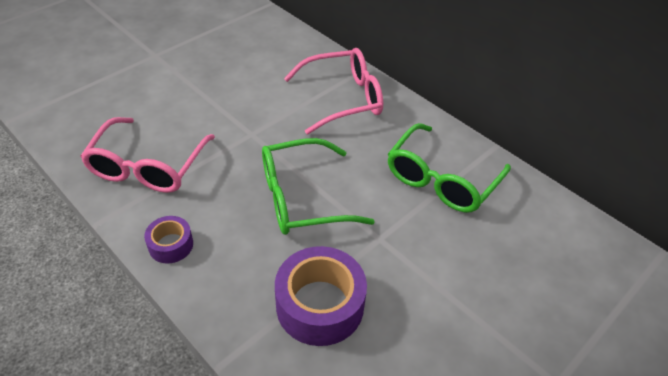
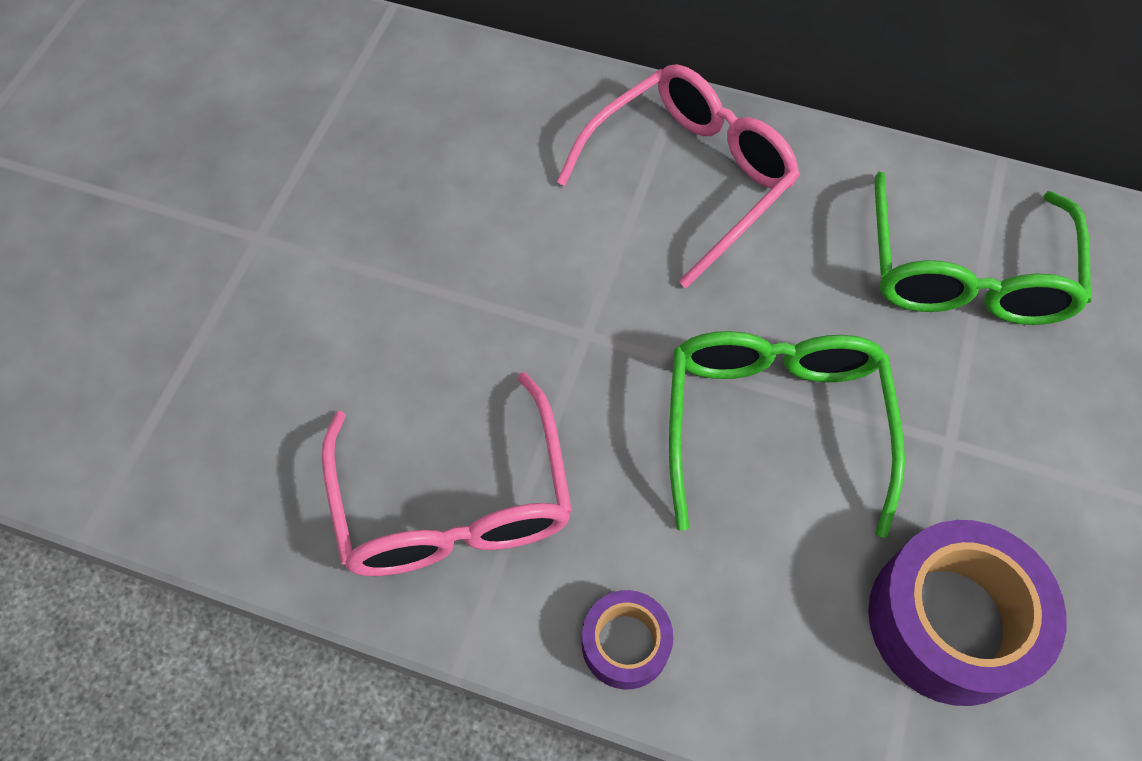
camera: 25 degrees left, 15 degrees up
green glasses [262,138,375,235] -> green glasses turned 135 degrees clockwise [669,331,905,538]

